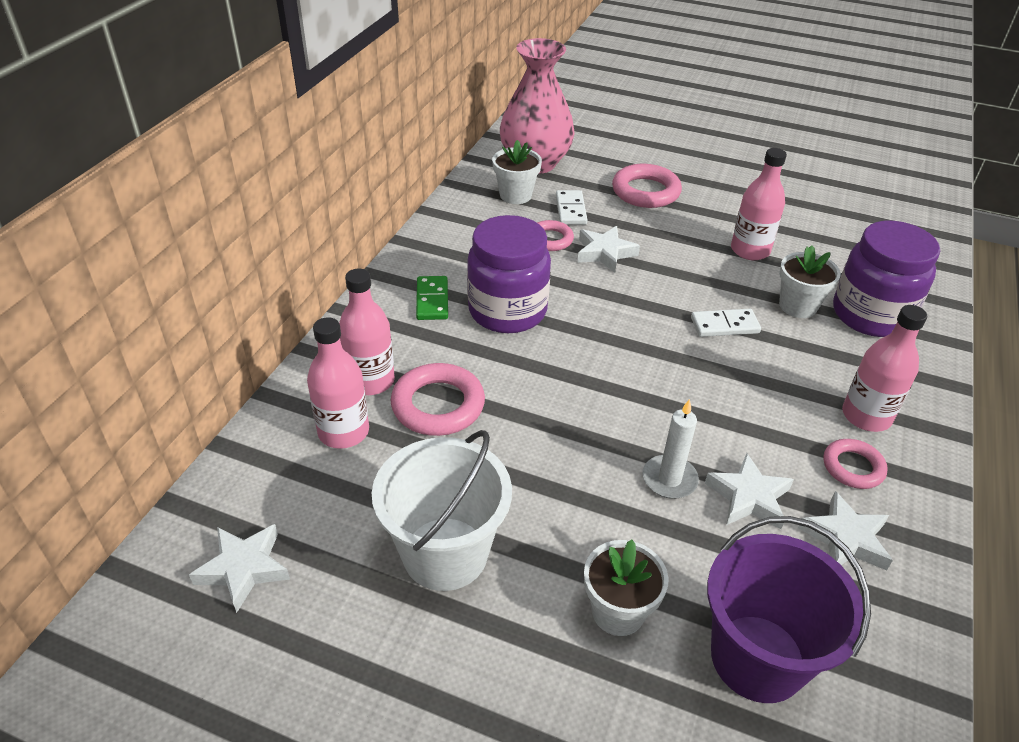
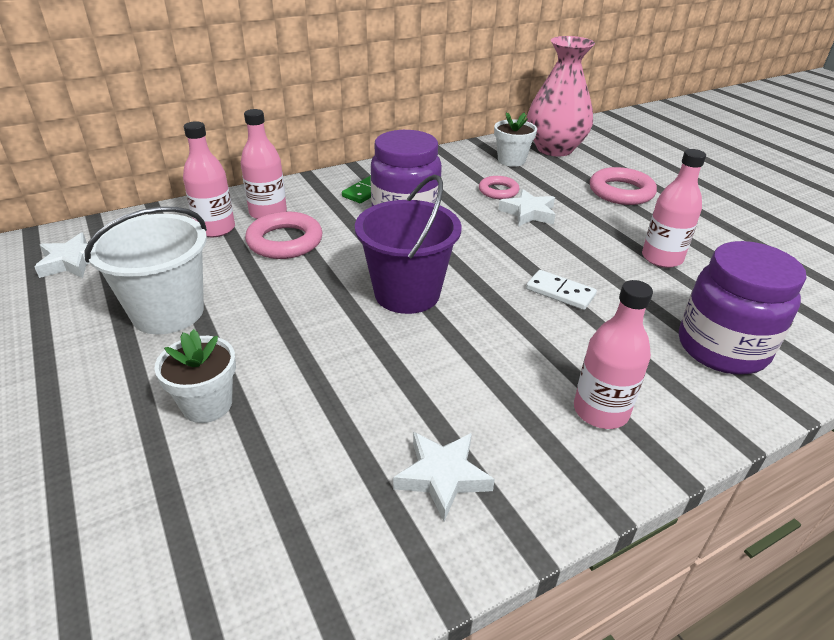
camera: 40 degrees right, 5 degrees down
white domino [556,190,587,225] -> none
white candle [643,399,699,499] -> none
white star [705,453,794,529] -> none
purple bucket [707,516,871,703] -> purple bucket moved to [355,174,461,314]
white flower pot [779,245,841,318] -> none
pink ring [823,439,888,489] -> none

